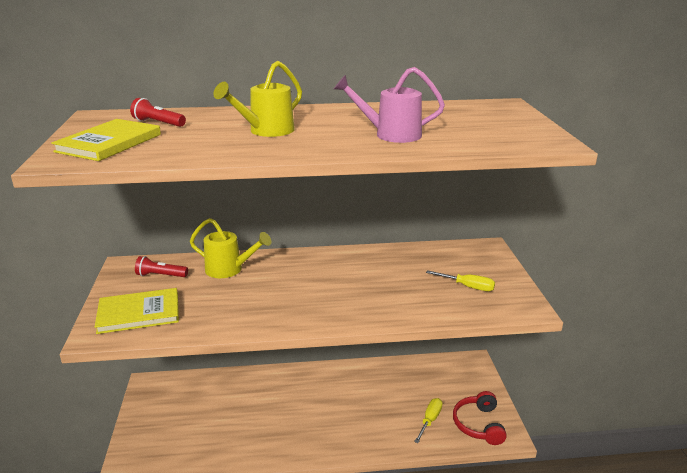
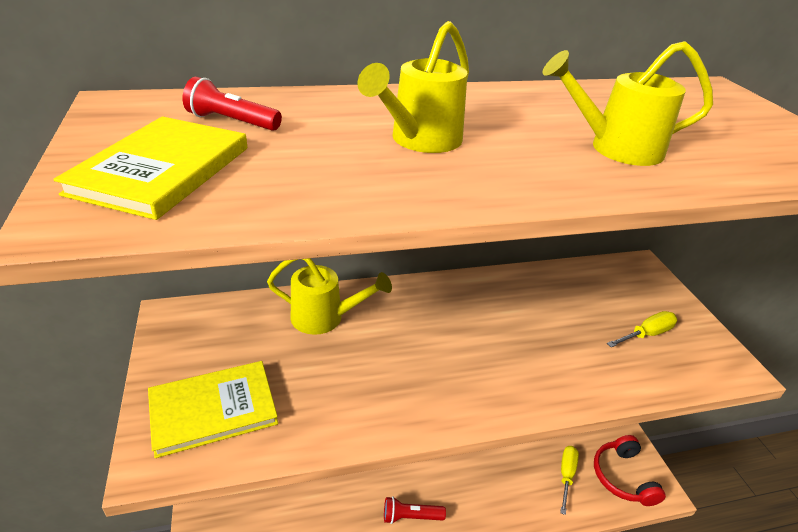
camera: 10 degrees left, 10 degrees up
red flashlight [135,256,188,277] -> red flashlight moved to [384,496,446,524]
pink watering can [334,67,445,143] -> yellow watering can [542,41,713,166]
yellow screwdriver [426,270,495,291] -> yellow screwdriver turned 45 degrees counterclockwise [607,311,677,347]

